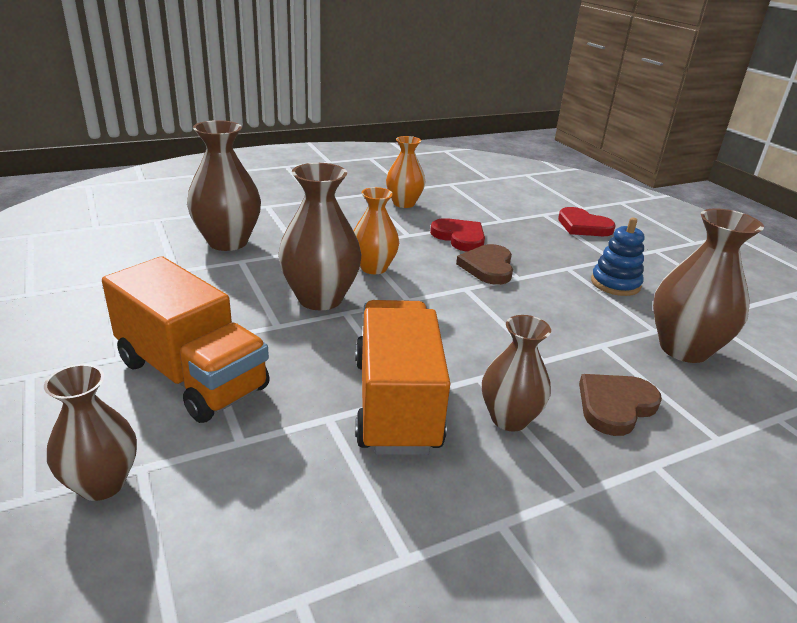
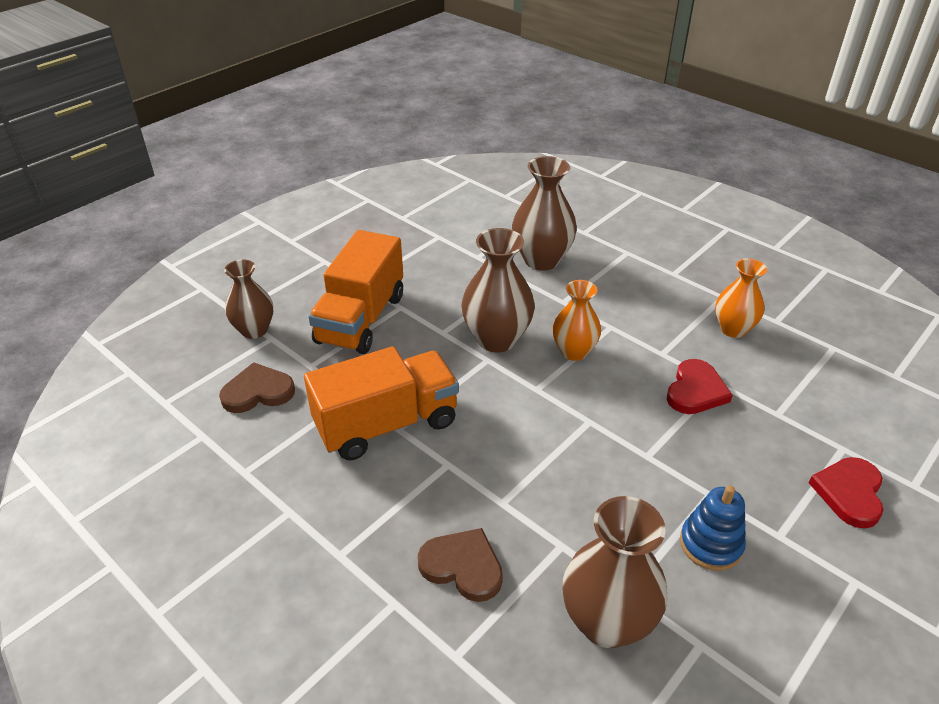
camera: 70 degrees right, 10 degrees up
brown heart [456,244,513,285] -> brown heart moved to [219,362,295,413]
brown vase [482,315,551,431] -> none

